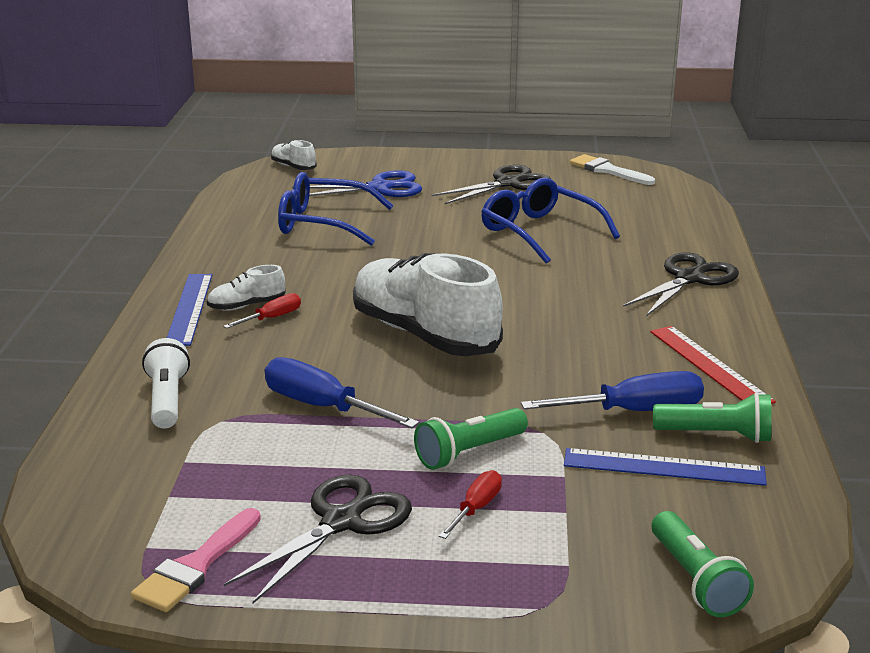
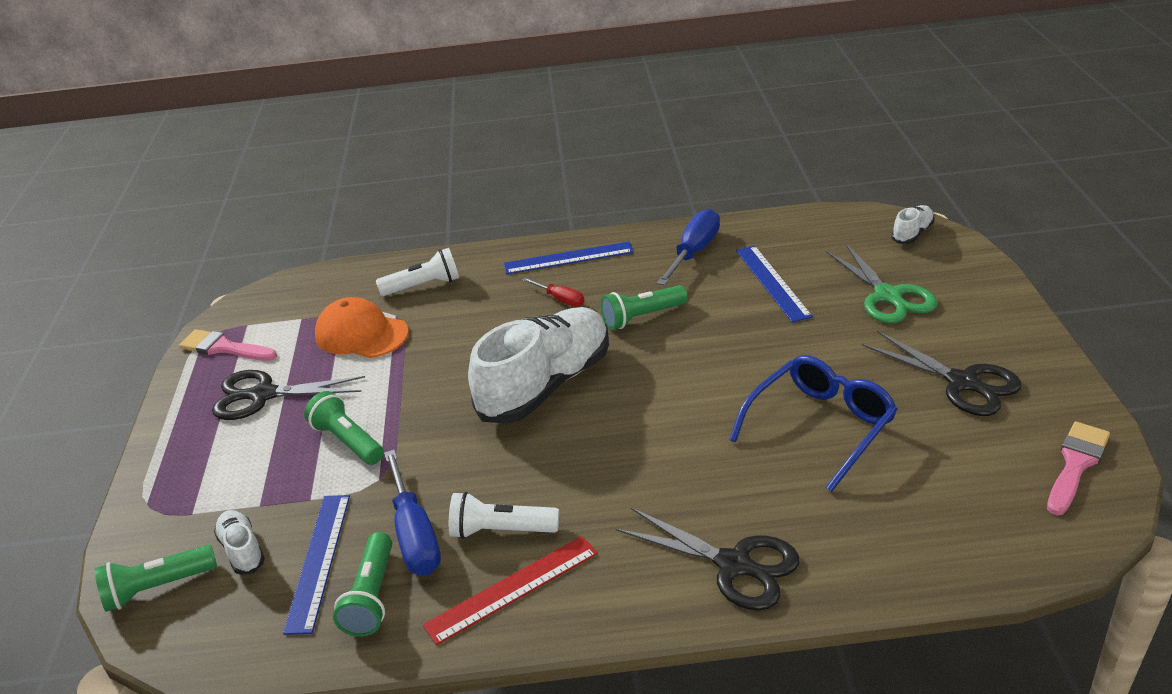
camera: 85 degrees right, 10 degrees up
white shoe [207,265,285,311] -> white shoe moved to [214,510,265,575]
black scissors [224,474,412,603] -> black scissors turned 150 degrees clockwise [212,370,365,420]
blue screwdriver [265,357,419,428] -> blue screwdriver moved to [657,209,720,286]
blue glasses [278,172,394,246] -> blue ruler [736,245,813,322]
blue scissors [292,170,422,197] -> green scissors [826,244,938,323]
red screwdriver [439,470,502,539] -> none
white brush [570,154,655,185] -> pink brush [1047,421,1110,515]
none -> orange cap [315,297,409,358]
none -> white flashlight [449,492,559,539]
none -> green flashlight [601,285,688,330]

